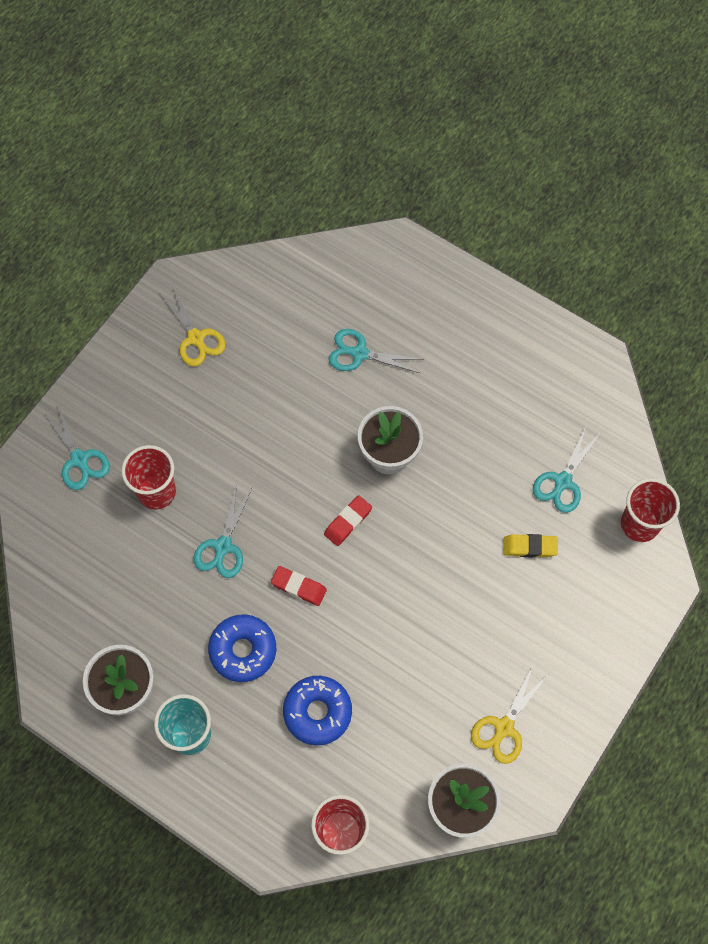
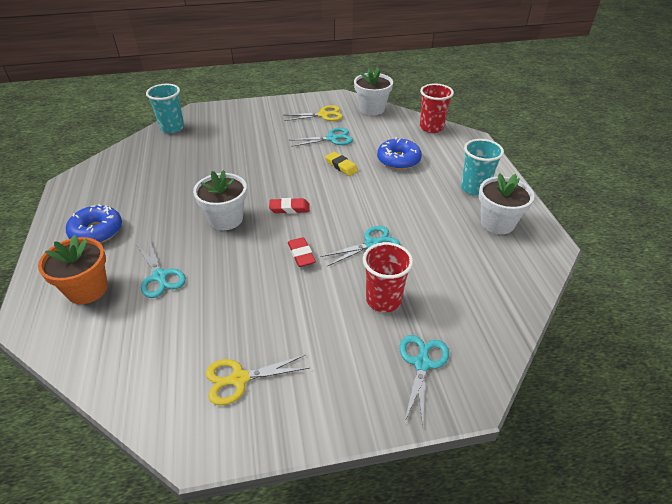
camera: 135 degrees left, 25 degrees down
yellow scissors [159,287,226,366] -> yellow scissors turned 120 degrees counterclockwise [206,355,309,405]
blue donut [208,614,276,682] -> blue donut moved to [66,204,122,243]
red eraser [271,566,327,606] -> red eraser moved to [288,237,316,267]
yellow eraser [504,534,558,557] -> yellow eraser moved to [325,152,358,176]
turquoise scissors [533,426,601,513] -> turquoise scissors moved to [291,127,353,147]
red cup [621,478,680,542] -> turquoise cup [146,84,184,133]
none -> orange flower pot [38,235,108,304]

